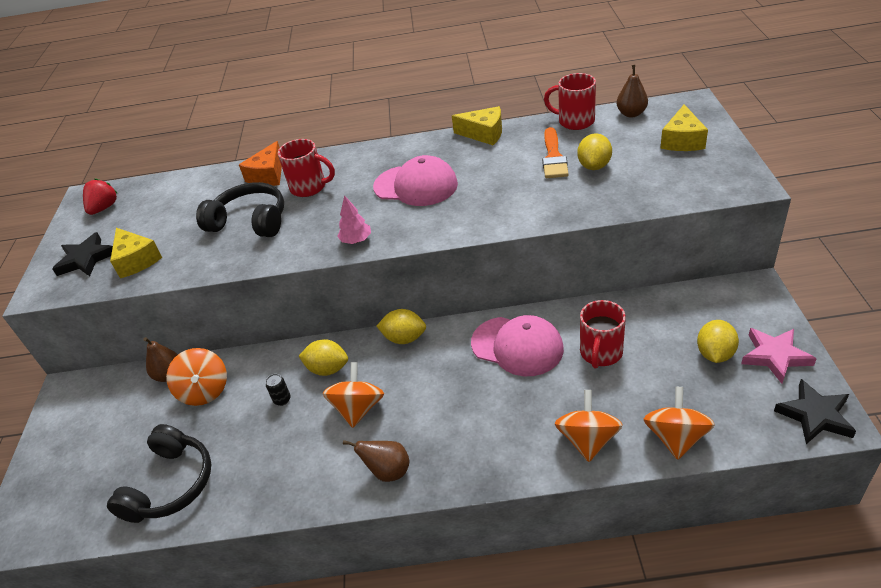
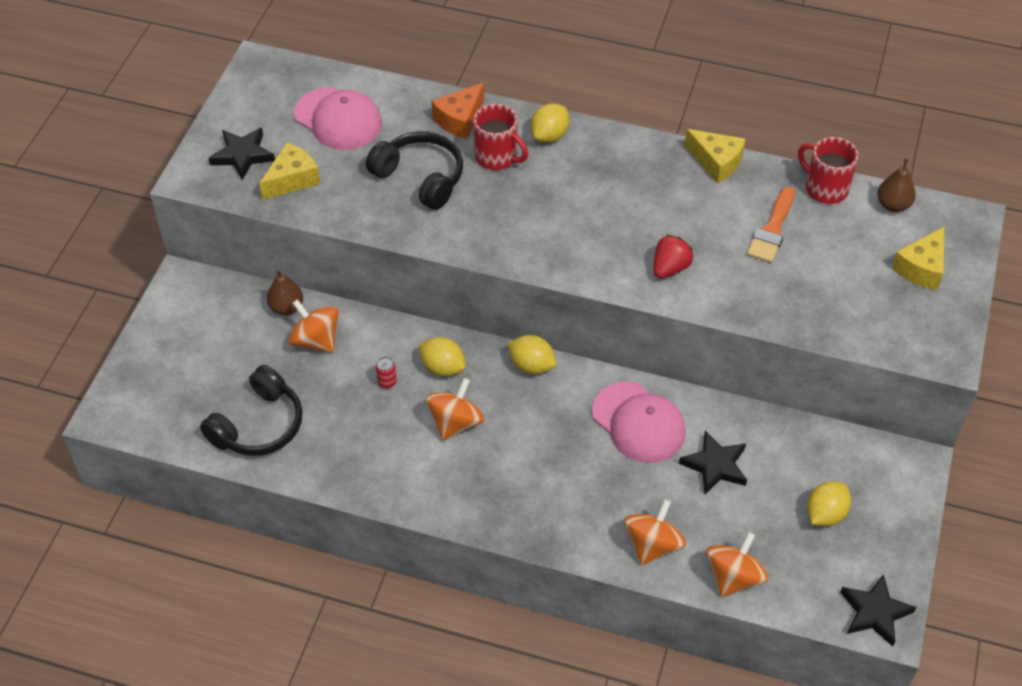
camera: 15 degrees right, 10 degrees up
red strawberry [83,179,118,215] -> red strawberry moved to [653,234,693,279]
yellow cheese [110,228,162,278] -> yellow cheese turned 120 degrees counterclockwise [259,142,320,200]
orange spinning top [166,348,227,406] -> orange spinning top turned 135 degrees clockwise [288,299,339,353]
black can [266,374,291,406] -> red can [376,357,397,389]
pink tree [337,195,371,244] -> none
brown pear [343,440,410,482] -> none
pink cap [373,155,458,206] -> pink cap moved to [294,87,382,150]
yellow lemon [577,133,612,170] -> yellow lemon moved to [531,103,570,143]
red mug [580,300,626,369] -> black star [679,430,747,495]
pink star [741,328,817,384] -> none

